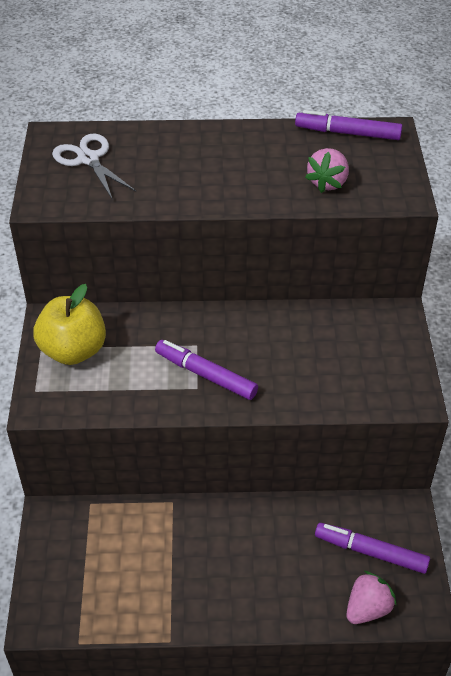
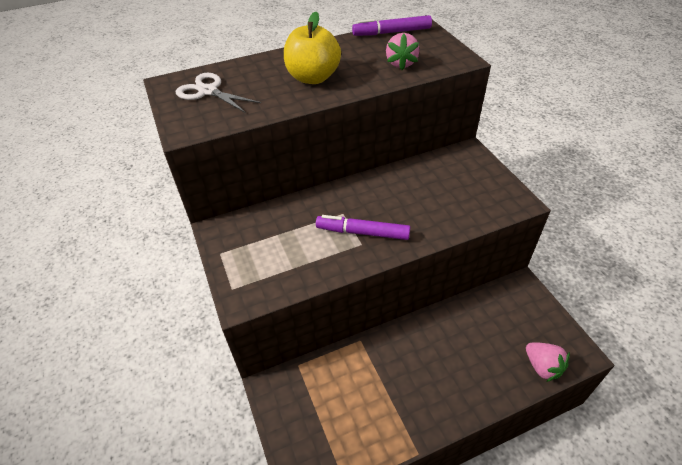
camera: 20 degrees left, 0 degrees up
yellow apple [33,284,106,365] -> yellow apple moved to [284,12,341,84]
purple marker [315,523,430,574] -> none
pink strawberry [346,571,397,624] -> pink strawberry turned 120 degrees clockwise [526,342,570,382]

